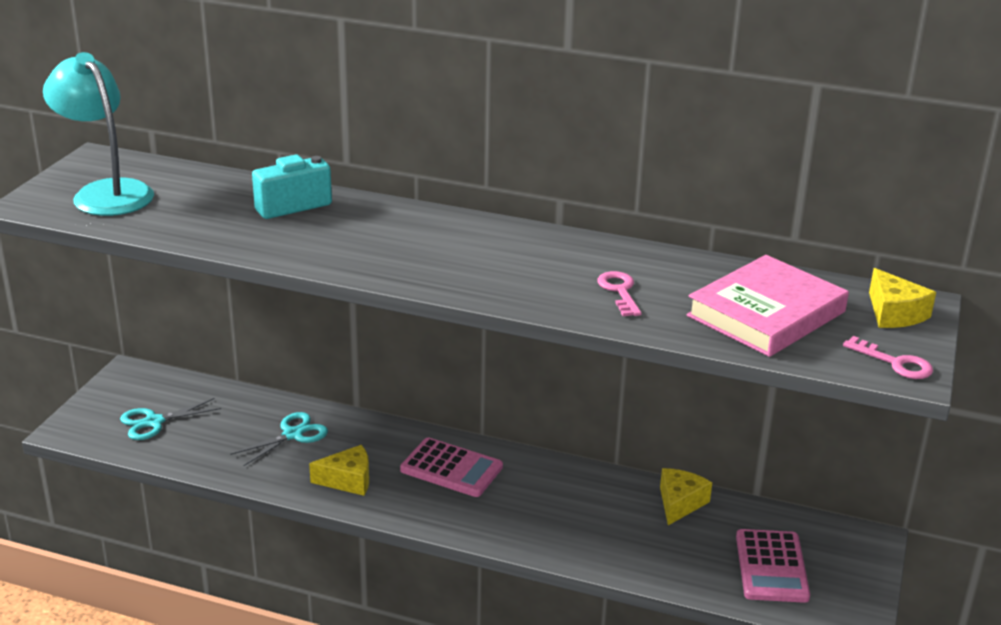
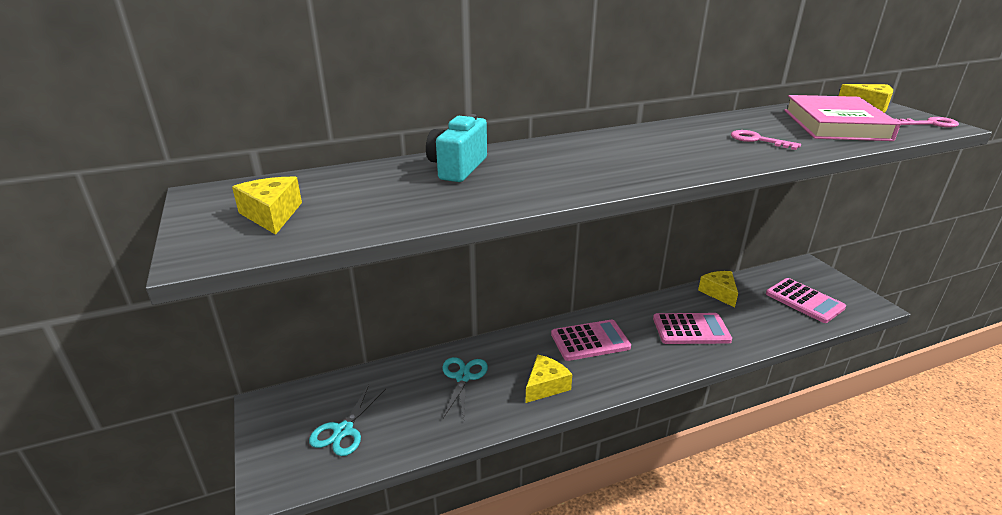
camera: 40 degrees left, 0 degrees up
turquoise lamp [43,52,154,216] -> yellow cheese [232,177,302,235]
none -> pink calculator [653,313,732,344]

